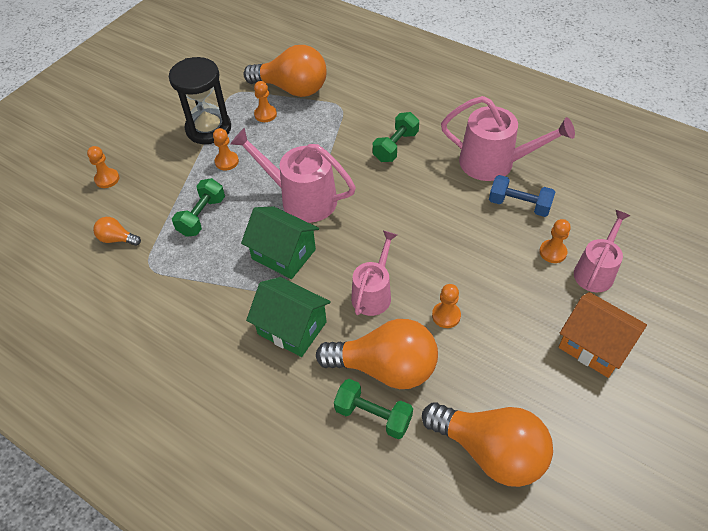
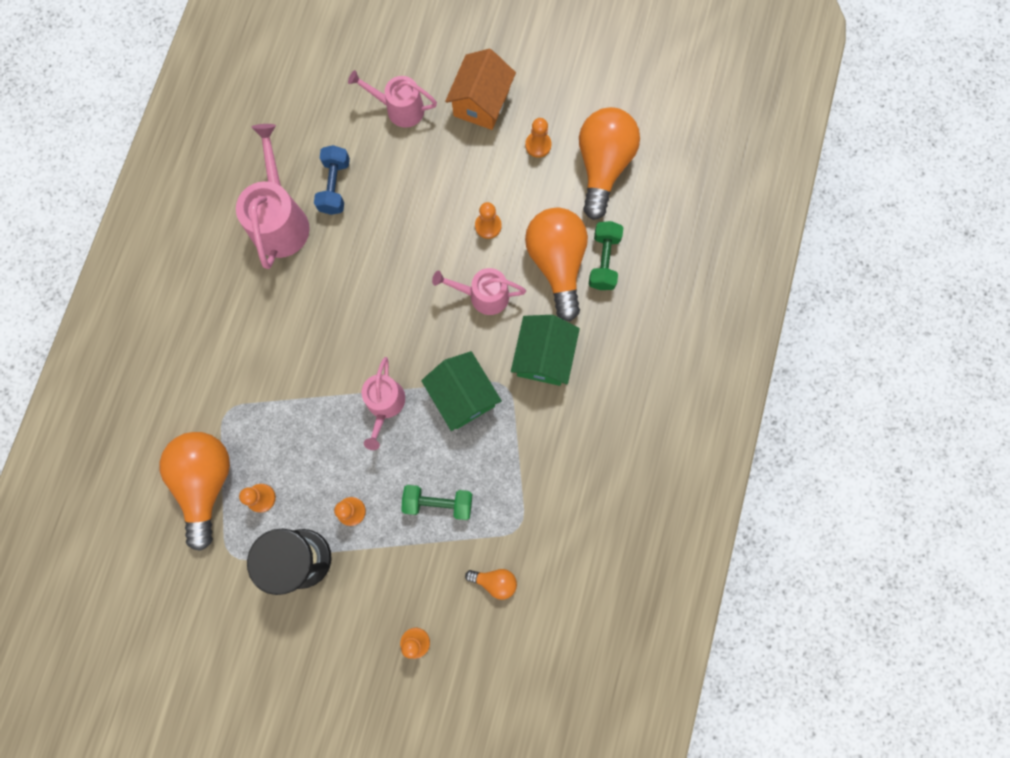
camera: 110 degrees left, 25 degrees up
orange light bulb [93,217,141,246] -> orange light bulb turned 75 degrees counterclockwise [465,569,517,600]
pink watering can [230,128,356,223] -> pink watering can [362,357,405,450], size x0.65
green house [241,206,319,279] -> green house turned 45 degrees counterclockwise [421,351,502,431]
green dumbbell [373,112,419,162] -> none
orange pawn [539,219,571,263] -> orange pawn moved to [525,118,552,158]

